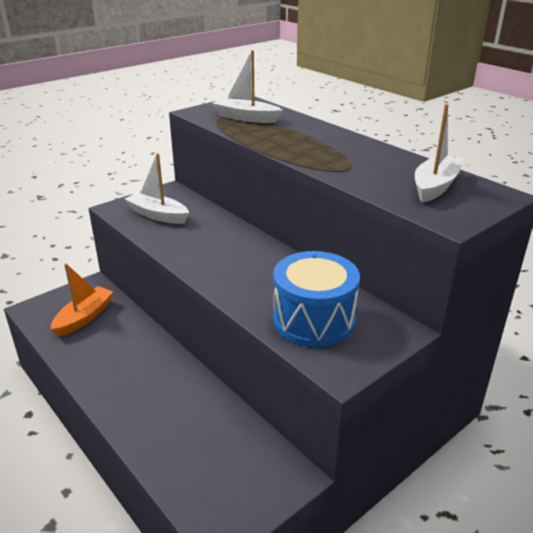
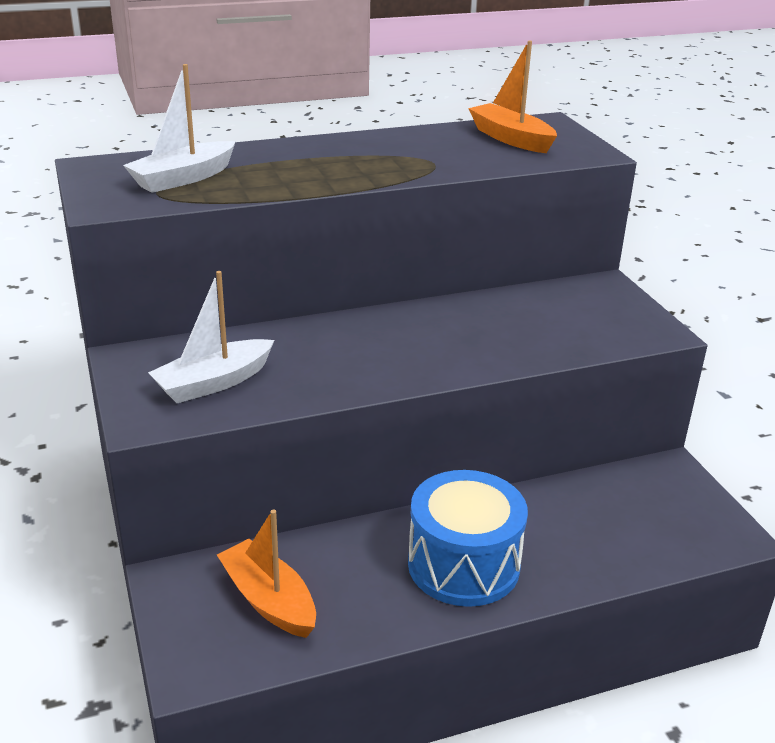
camera: 70 degrees left, 0 degrees up
blue drum [273,251,360,347] -> blue drum moved to [408,470,528,607]
white boat [415,104,463,203] -> orange boat [468,40,557,153]

